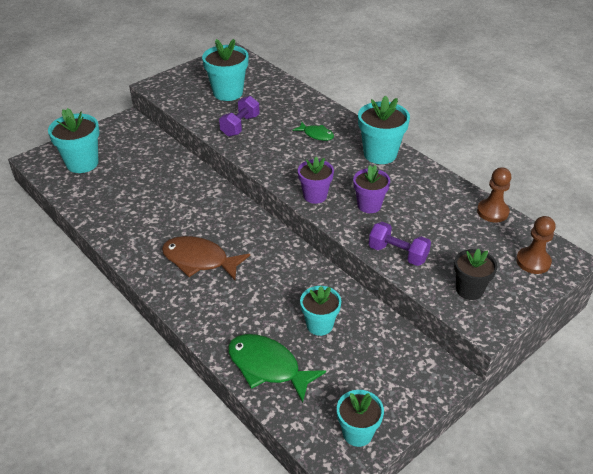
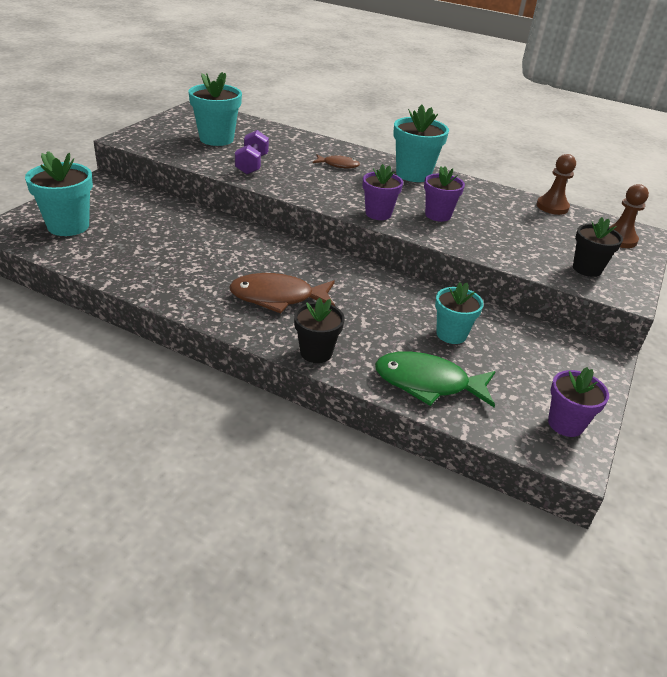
camera: 25 degrees left, 5 degrees down
green fish [292,122,334,141] -> brown fish [313,154,360,168]
turquoise flower pot [337,390,384,447] -> purple flower pot [548,367,609,437]
purple dumbbell [369,222,431,266] -> none
none -> black flower pot [294,298,345,363]

